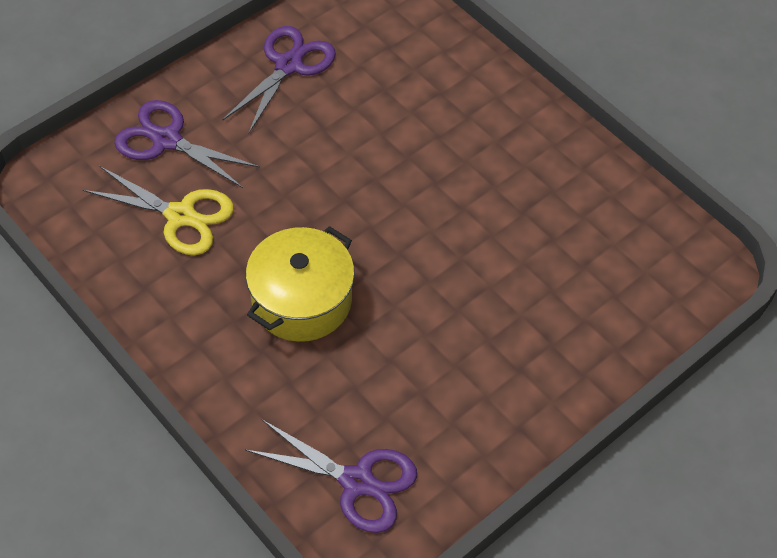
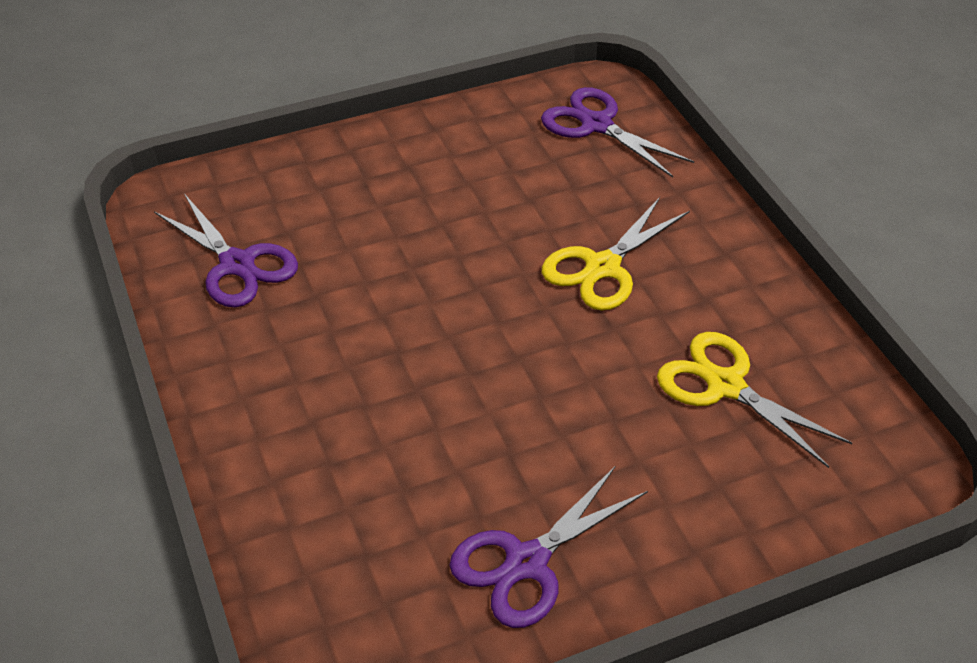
camera: 160 degrees left, 10 degrees down
purple scissors [114,100,260,188] -> purple scissors moved to [154,195,298,308]
yellow pot [246,226,355,342] -> yellow scissors [542,197,690,311]

